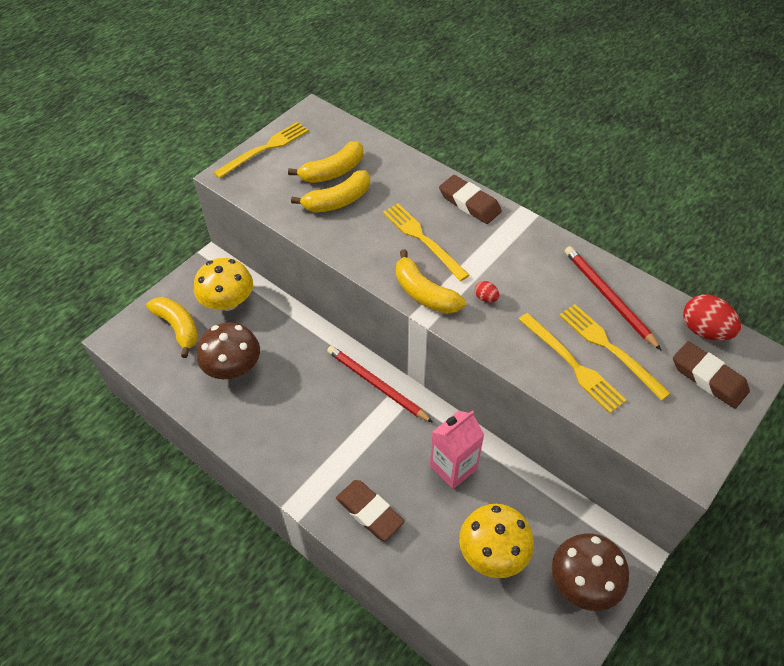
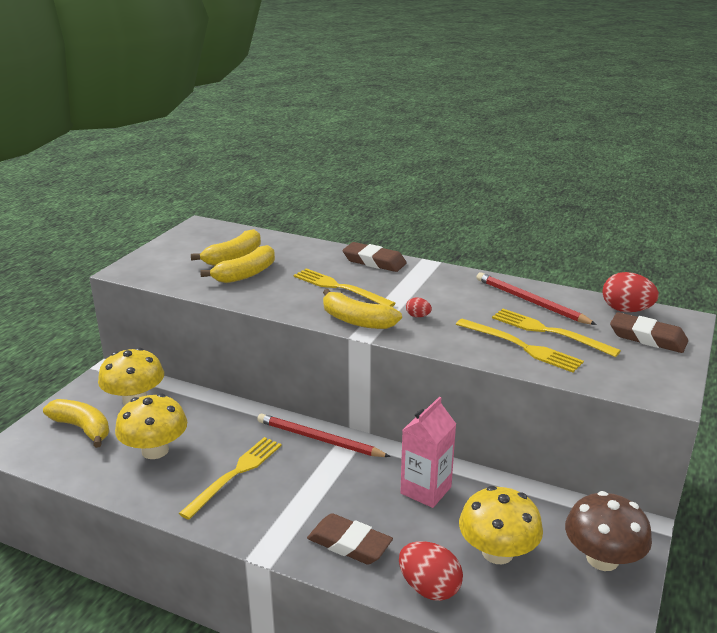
camera: 15 degrees left, 25 degrees down
brown mushroom [197,322,260,379] -> yellow mushroom [115,394,187,459]
yellow fork [213,122,309,179] -> yellow fork moved to [179,437,282,520]
none -> red egg [399,541,463,601]

